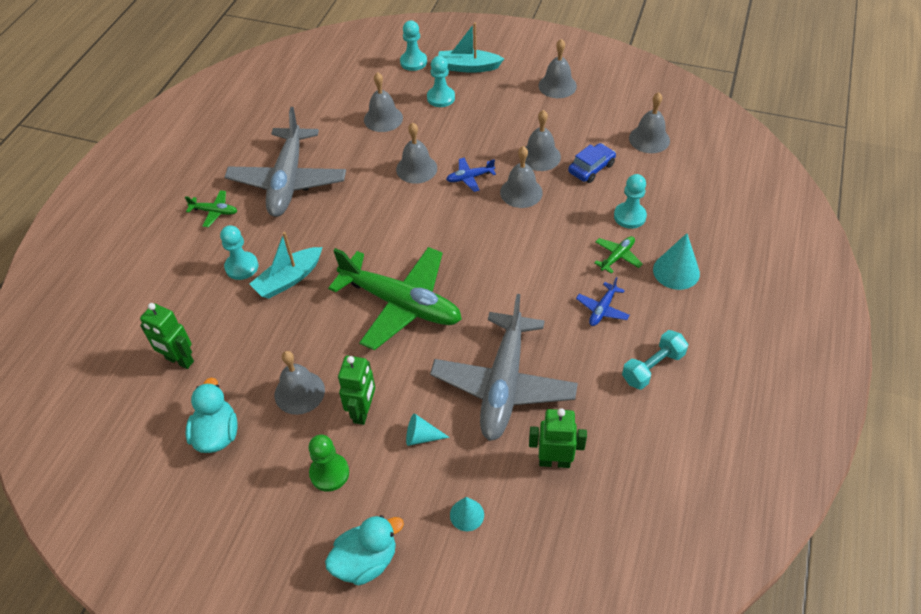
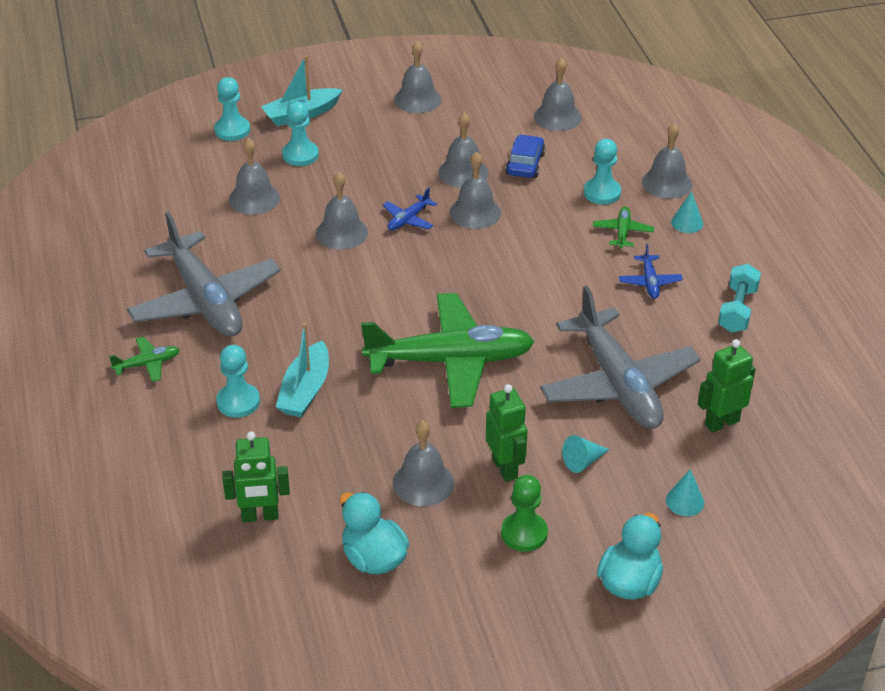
camera: 35 degrees left, 10 degrees down
turquoise cone [653,233,700,290] -> turquoise cone [671,191,703,233], size x0.62
none -> grey bell [642,123,692,199]

